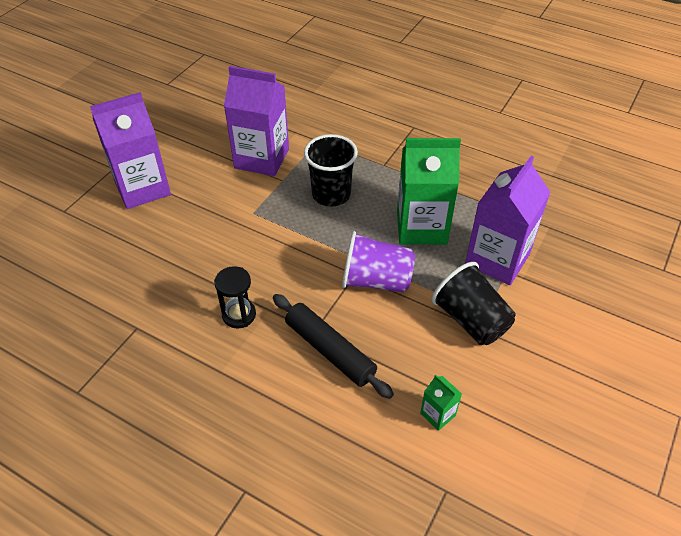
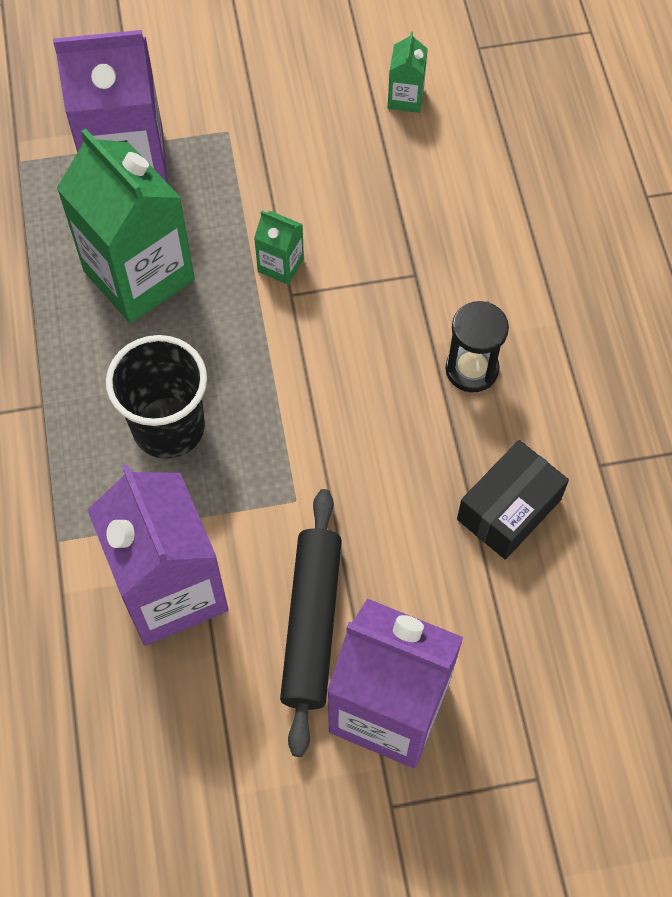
camera: 130 degrees left, 15 degrees up
black rolling pin [273,294,394,399] -> black rolling pin moved to [280,489,342,757]
purple cup [342,231,415,293] -> green carton [254,211,304,285]
black cup [432,262,516,345] -> none
none -> black box [457,440,569,560]

